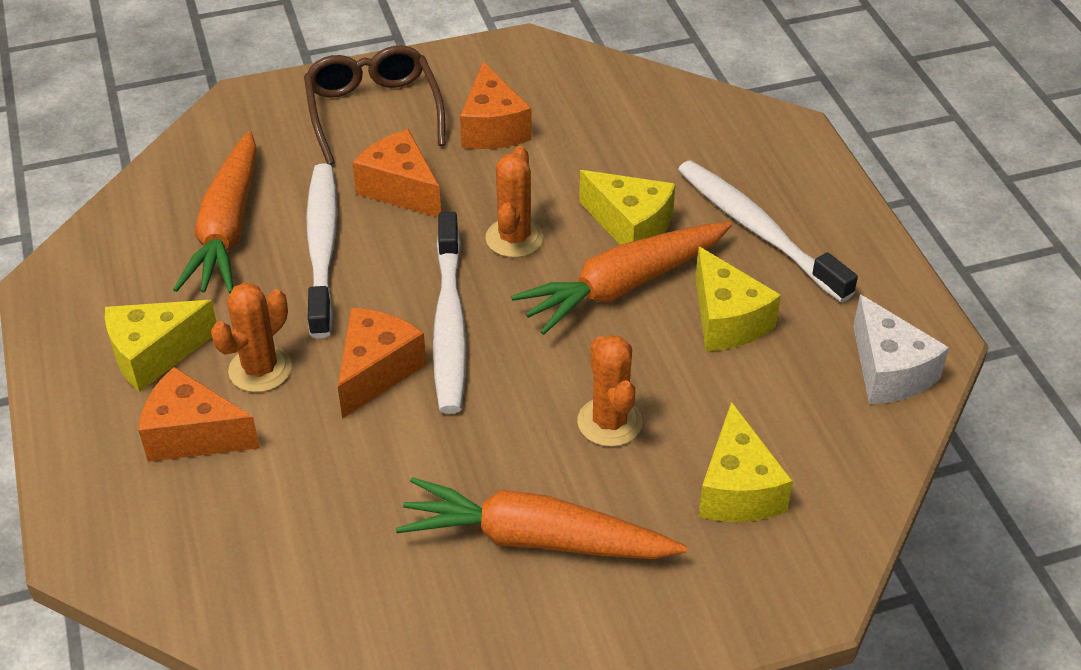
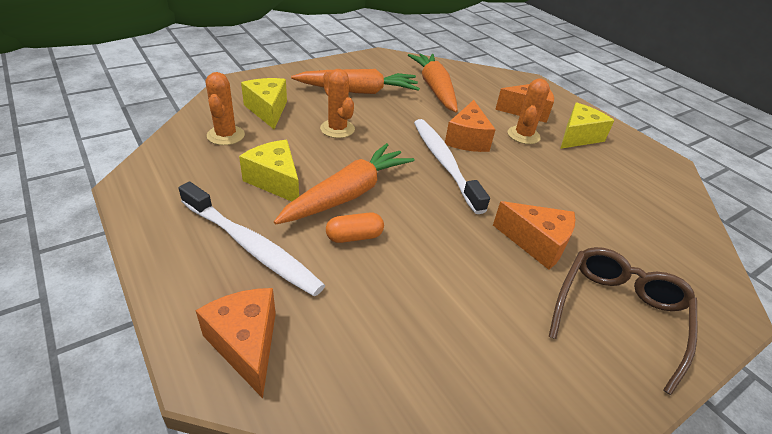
camera: 160 degrees right, 5 degrees down
orange carrot [173,131,257,293] -> orange carrot moved to [408,54,458,113]
brown glasses [304,45,446,165] -> brown glasses turned 120 degrees counterclockwise [549,247,698,395]
white toothbrush [306,163,337,339] -> none
orange cheese [460,62,532,149] -> orange cheese moved to [195,288,276,398]
orange cactus [485,146,543,258] -> orange cactus moved to [206,72,245,145]
yellow cheese [579,170,676,245] -> orange capsule [326,212,384,243]
white cheese [853,295,949,404] -> none

